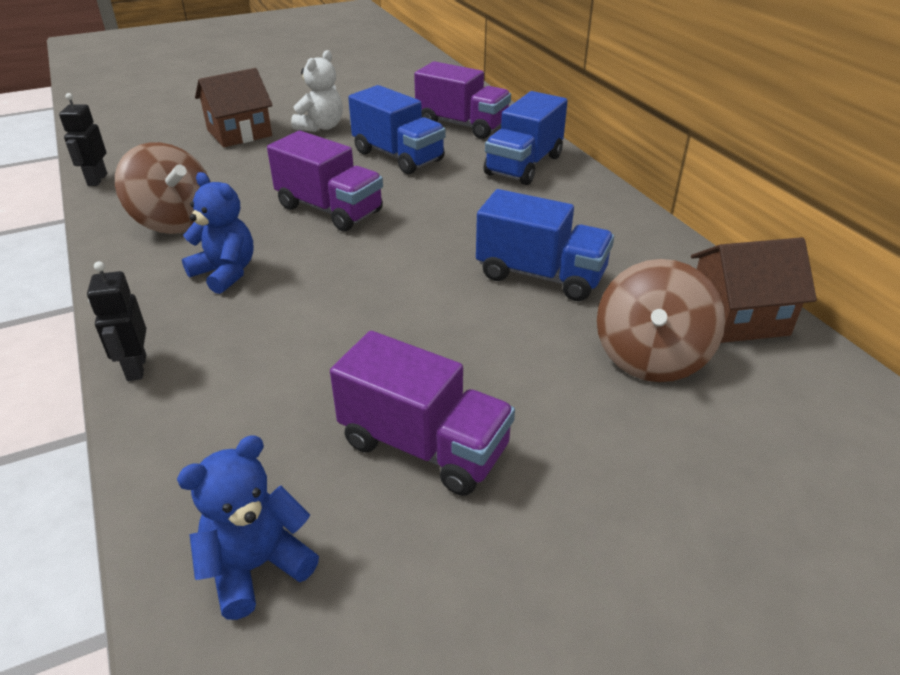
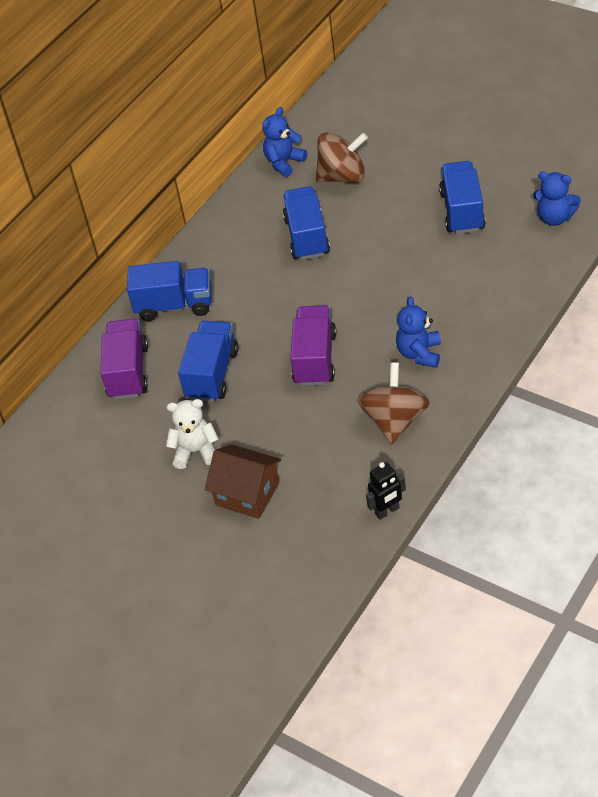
camera: 115 degrees left, 10 degrees up
black robot [87,261,146,381] -> none
purple truck [330,331,515,496] -> blue truck [439,161,486,234]
brown house [691,237,817,343] -> blue teddy bear [262,107,307,177]

